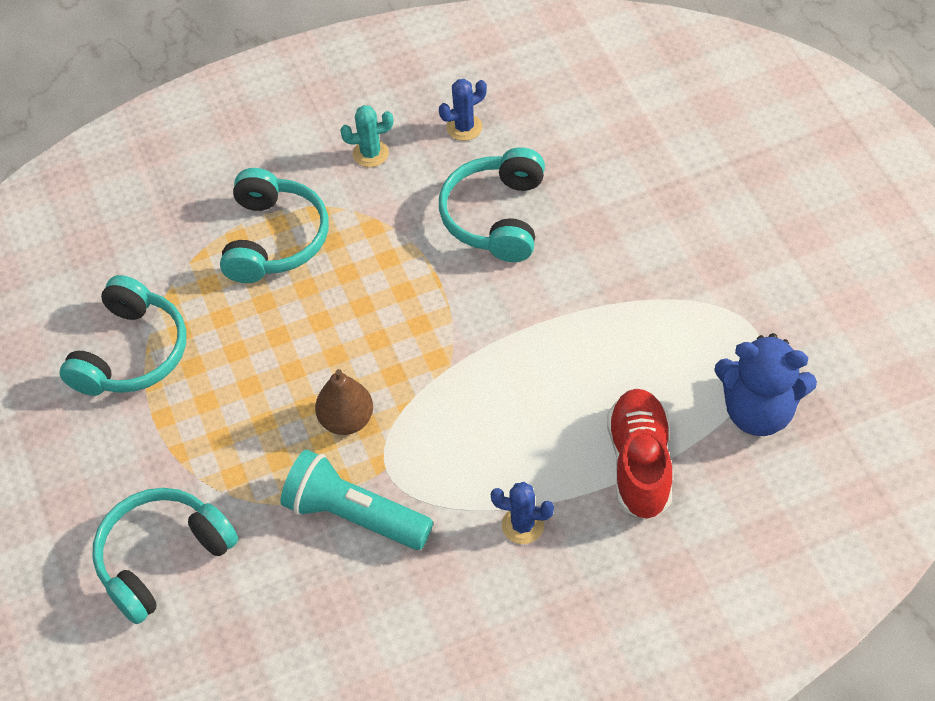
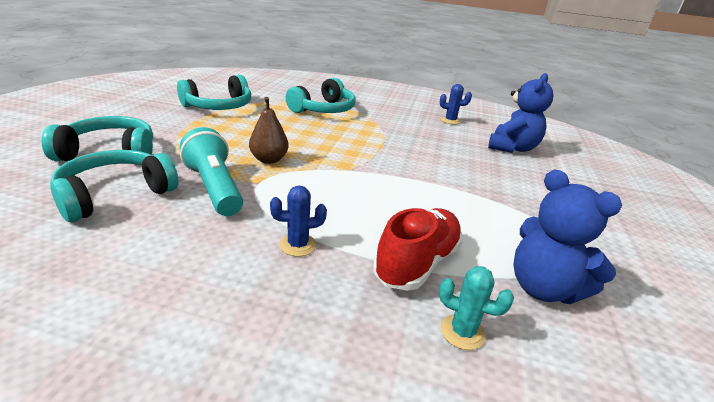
camera: 30 degrees right, 25 degrees down
turquoise cactus [340,105,393,167] -> turquoise cactus moved to [439,266,514,350]
turquoise headphones [439,147,545,262] -> turquoise headphones moved to [50,150,179,222]
blue cactus [491,482,554,544] -> blue cactus turned 60 degrees counterclockwise [270,186,327,257]
none -> blue teddy bear [488,73,554,153]

